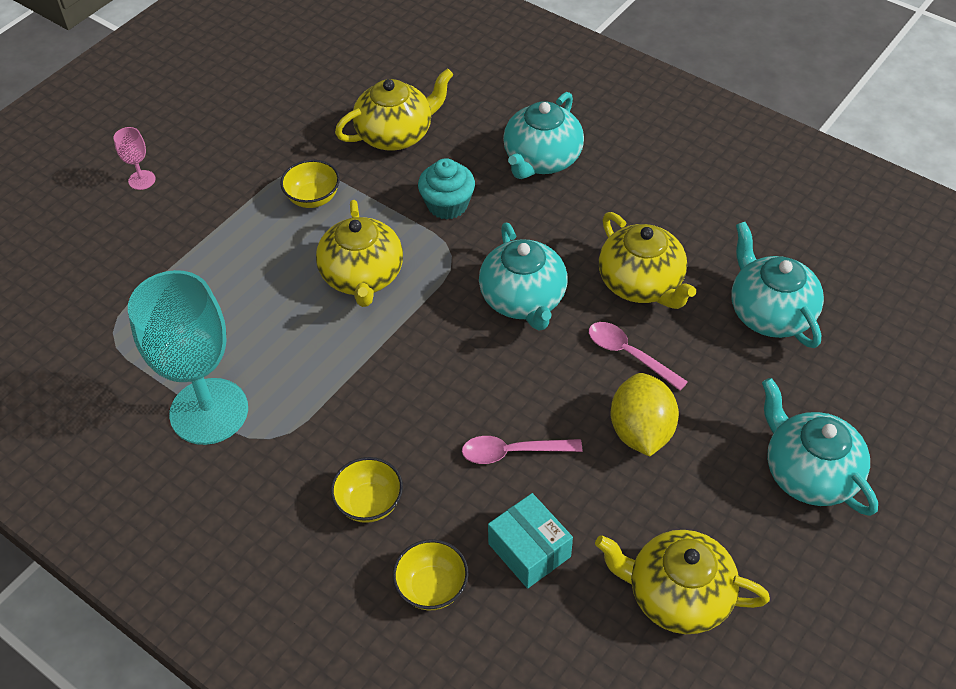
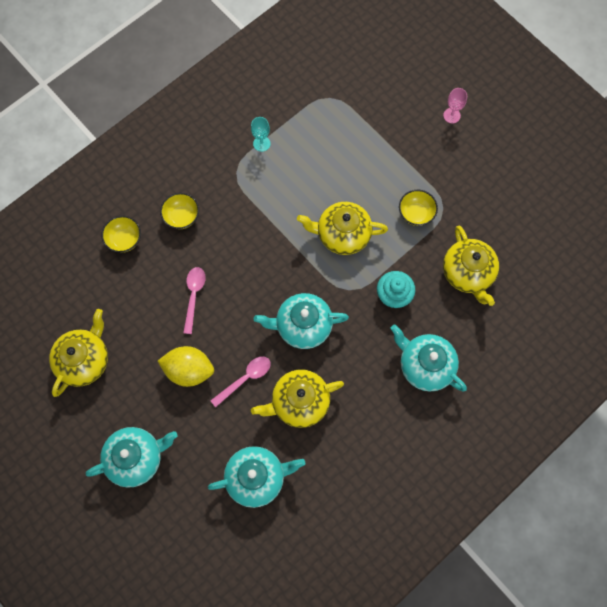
camera: 100 degrees right, 20 degrees up
turquoise goblet [128,270,248,445] -> turquoise goblet [251,117,271,152], size x0.40
turquoise box [488,493,573,589] -> none

